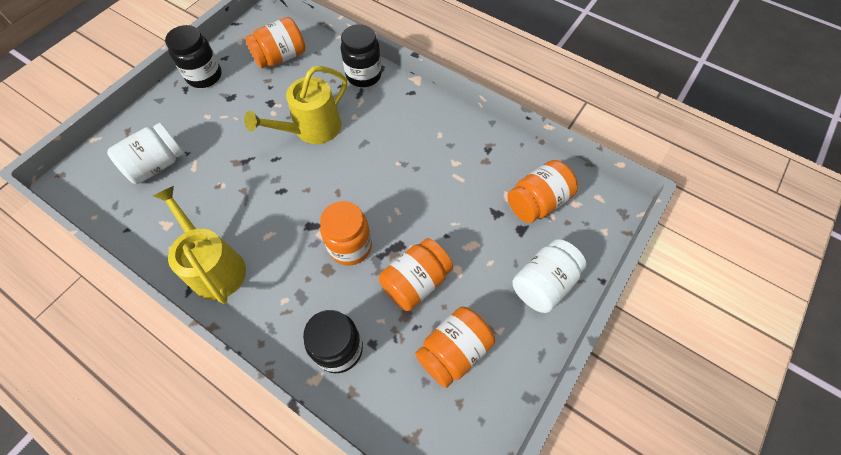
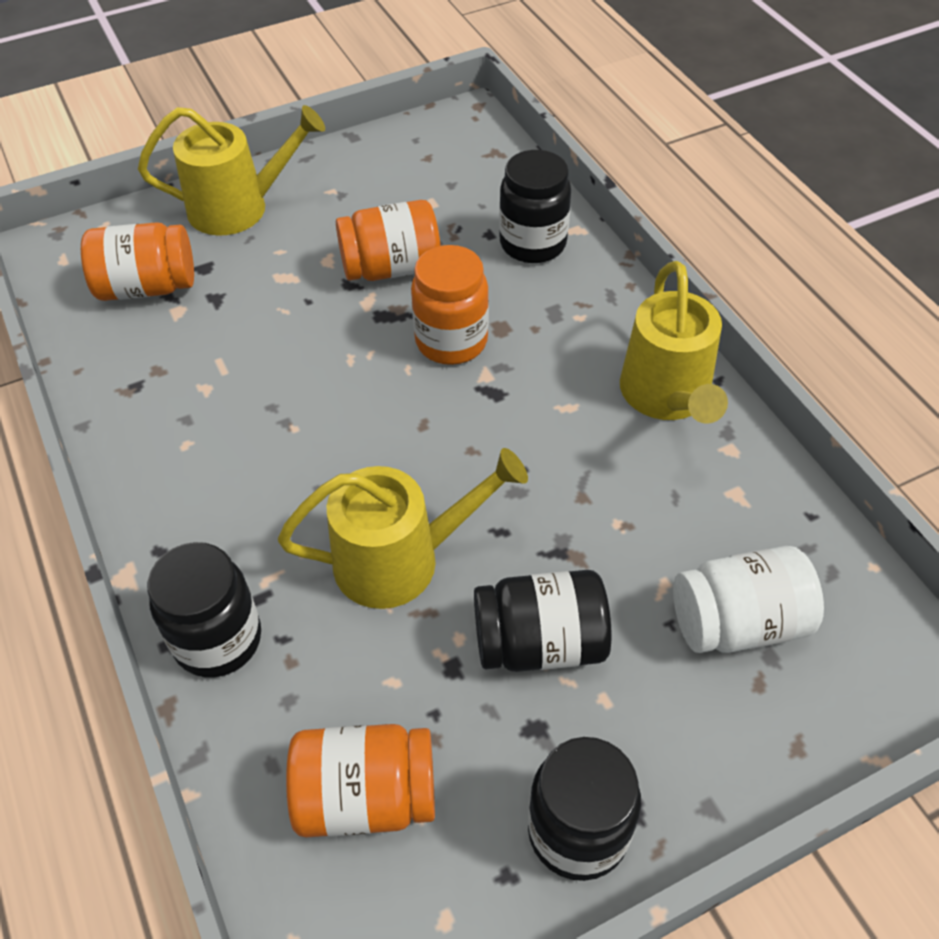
camera: 150 degrees left, 10 degrees down
orange jar [415,307,495,388] -> none
white jar [513,239,587,313] -> yellow watering can [138,105,325,236]
none -> black jar [474,570,612,672]

